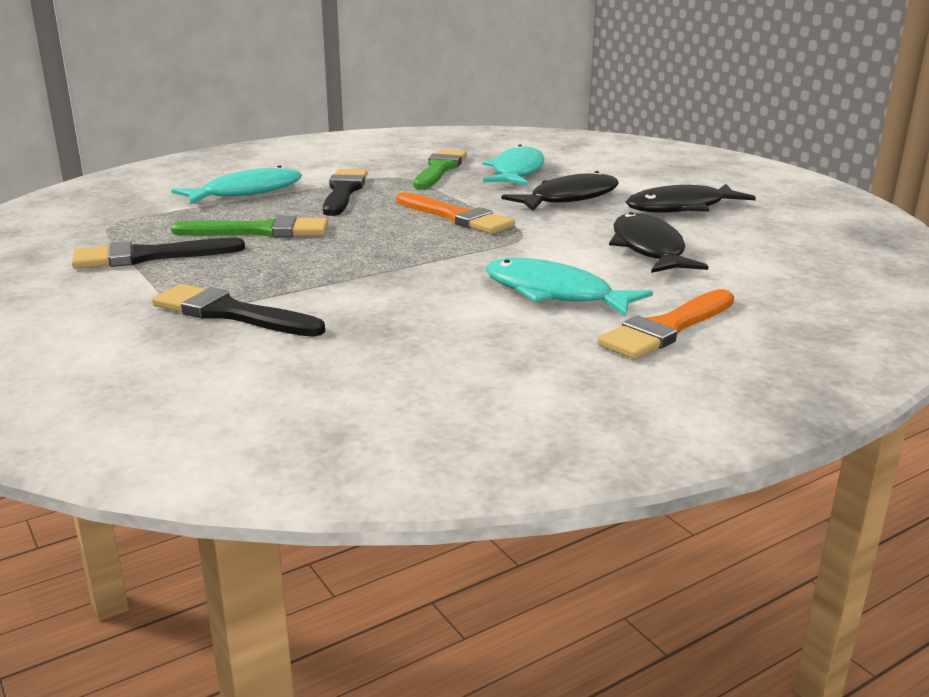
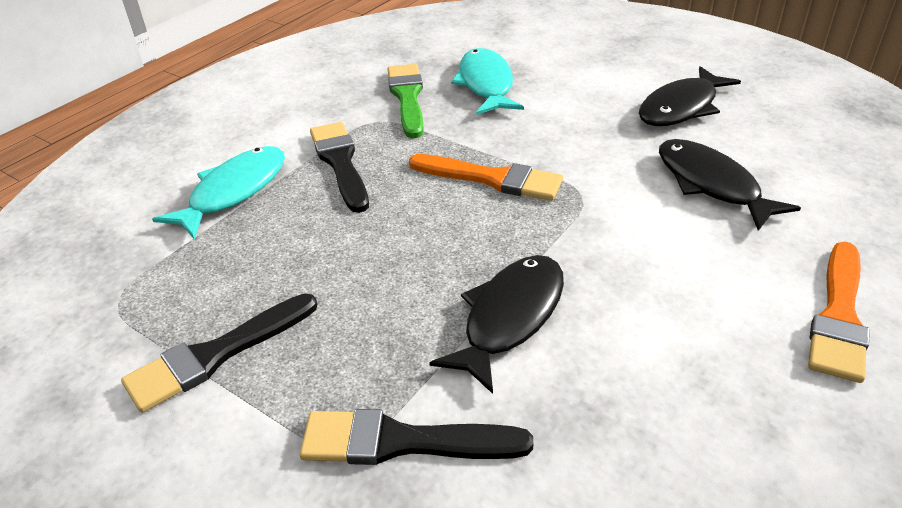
camera: 20 degrees left, 15 degrees up
green brush [171,216,328,238] -> none
turquoise fish [485,258,653,317] -> none
black fish [501,171,618,211] -> black fish moved to [429,255,564,394]

